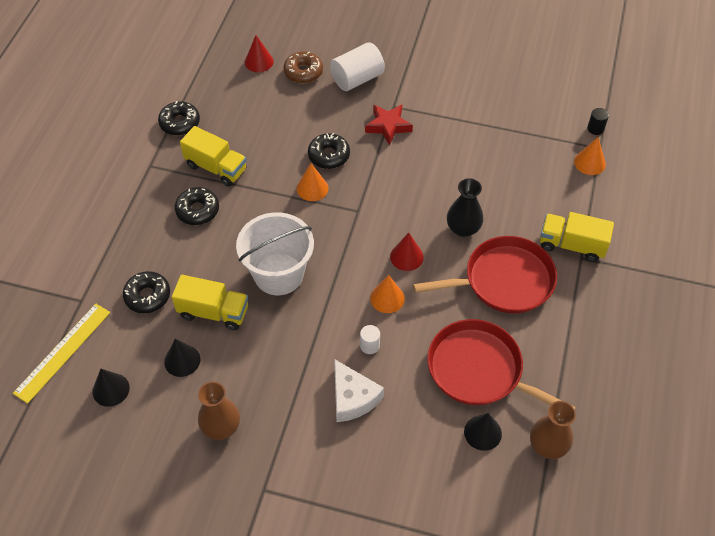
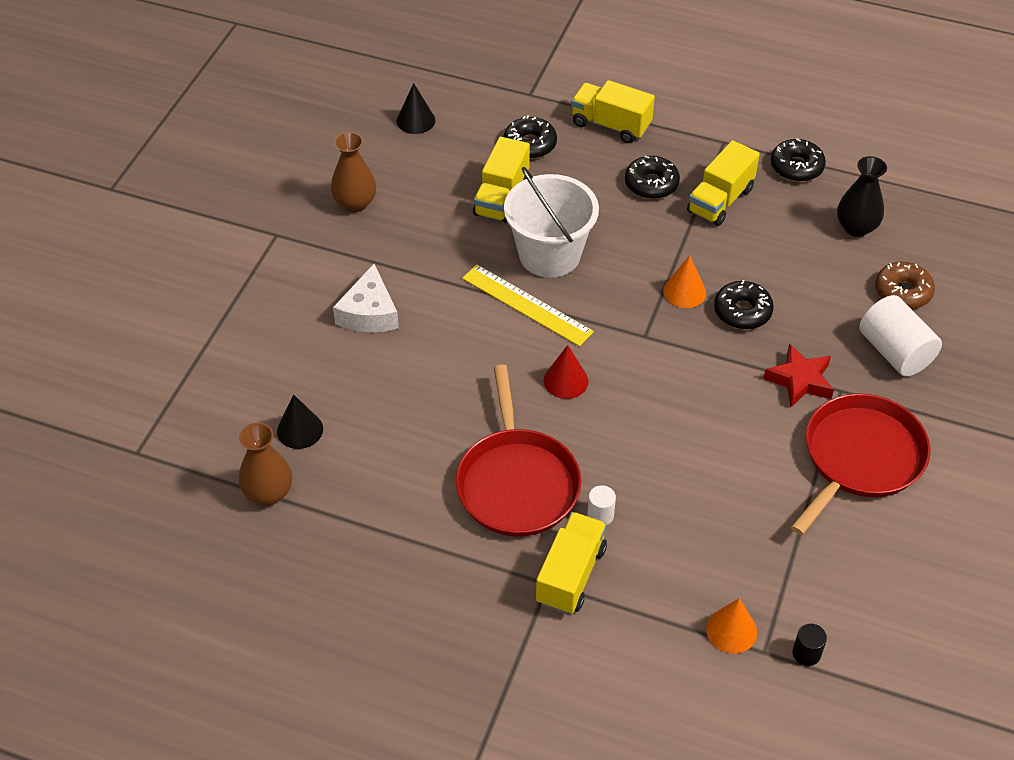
camera: 95 degrees right, 5 degrees down
yellow ruler [13,304,110,404] -> yellow ruler moved to [462,265,594,346]
black cone [164,339,200,377] -> none
red cone [245,35,274,72] -> none
white cheese [334,359,384,422] -> white cheese turned 60 degrees counterclockwise [333,264,399,332]
white cylinder [360,325,380,354] -> white cylinder moved to [587,485,616,525]
orange cone [370,275,405,313] -> none
red pan [427,319,576,410] -> red pan moved to [791,393,931,535]
black vase [447,178,484,237] -> black vase moved to [837,156,887,237]
none -> yellow truck [571,80,655,143]

